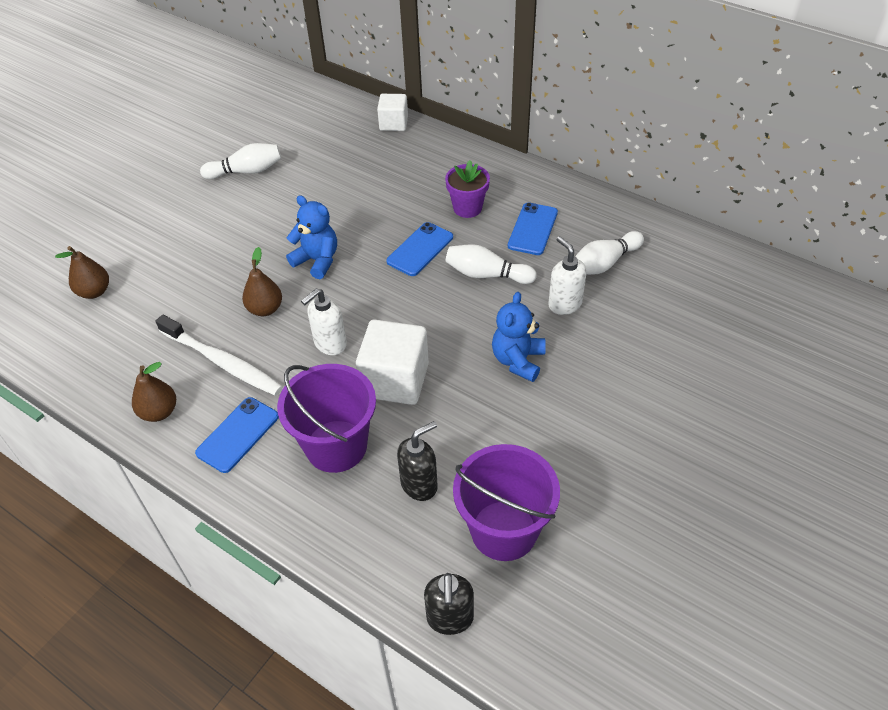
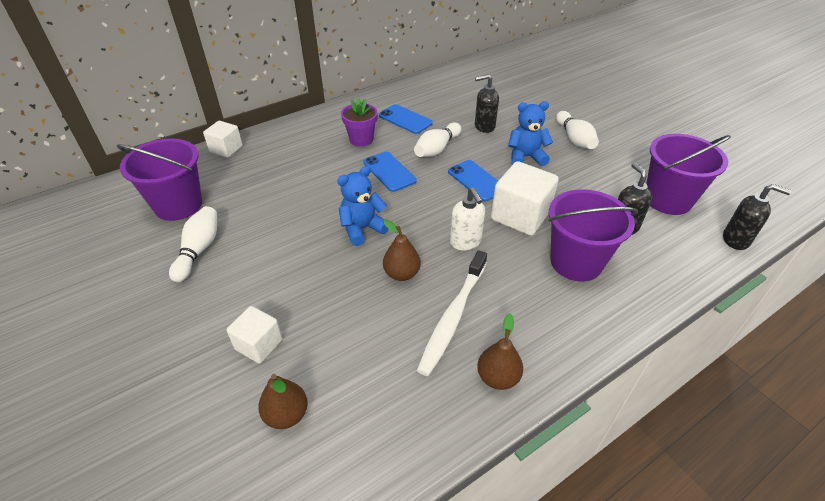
camera: 70 degrees left, 5 degrees down
white toothbrush [156,315,283,396] -> white toothbrush turned 150 degrees clockwise [417,250,487,376]
blue phone [195,397,279,473] -> blue phone moved to [448,160,498,201]
blue teddy bear [492,292,546,382] -> blue teddy bear turned 135 degrees clockwise [508,101,553,166]
white soap dispenser [548,236,587,315] -> black soap dispenser [475,74,499,133]
white bowling pin [575,231,644,275] -> white bowling pin moved to [556,111,599,149]
none -> purple bucket [116,138,202,221]
none -> white cube [227,306,282,364]

